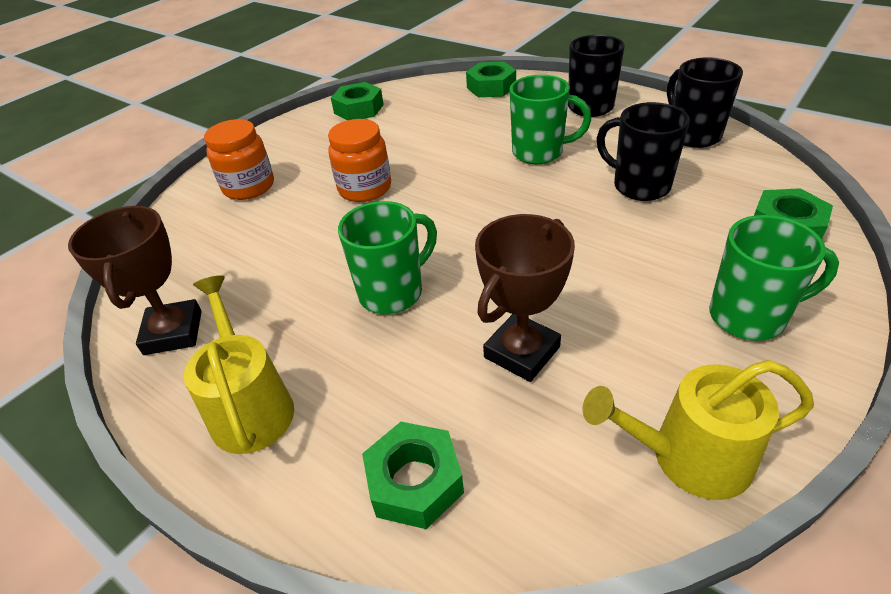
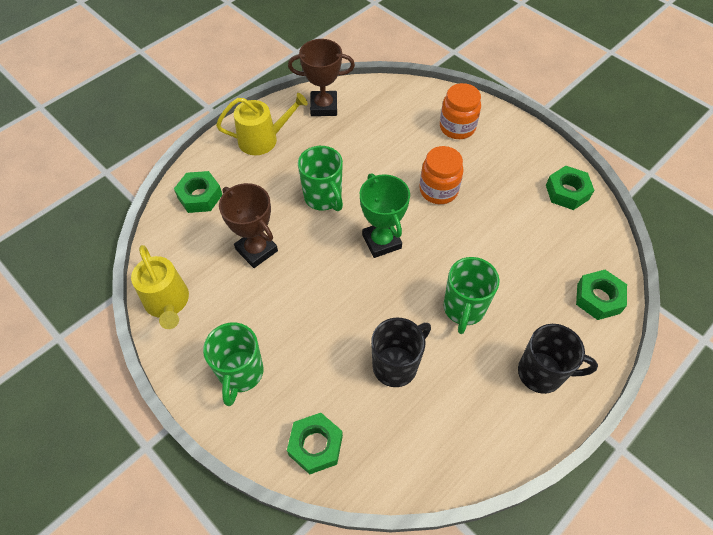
camera: 95 degrees right, 15 degrees up
yellow watering can [583,360,814,500] -> yellow watering can turned 150 degrees clockwise [131,245,189,329]
black mug [667,57,743,148] -> none
none -> green trophy [360,173,410,258]

